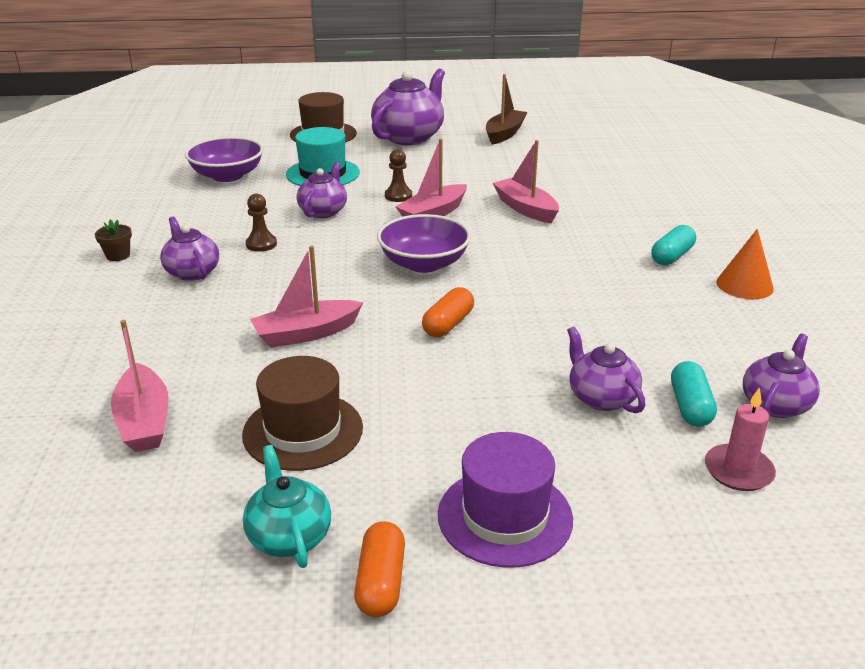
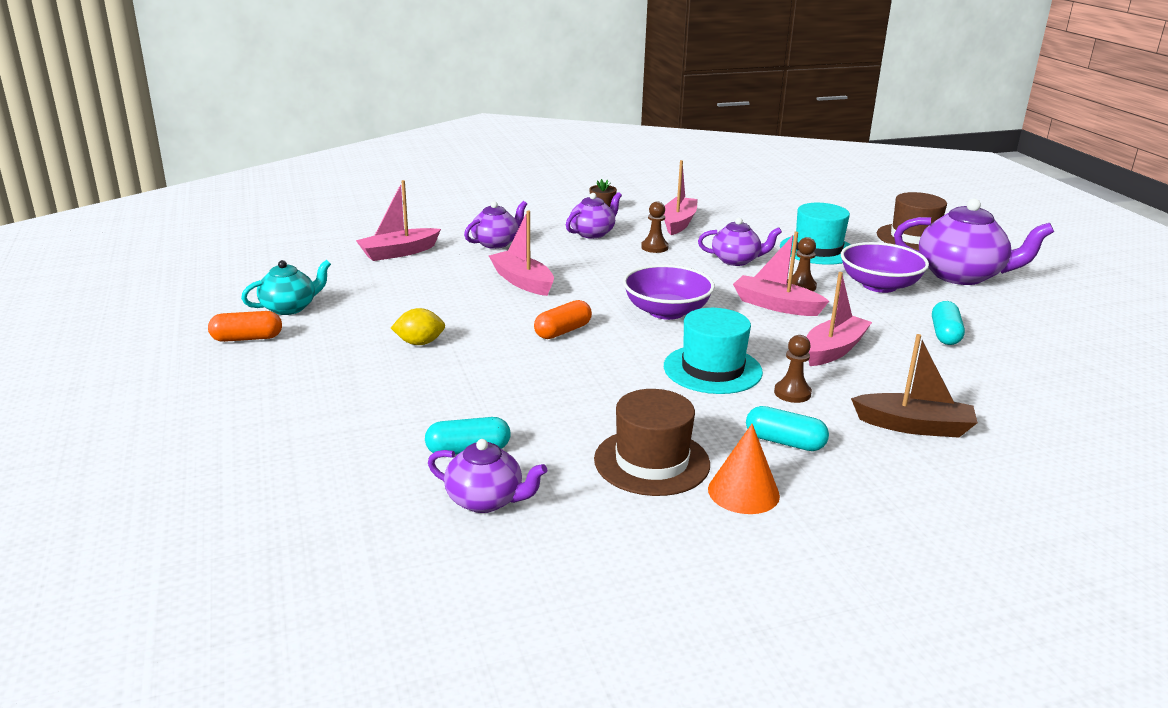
camera: 75 degrees right, 5 degrees down
purple bowl [185,137,264,182] -> purple bowl moved to [841,242,929,293]
brown hat [242,356,363,471] -> brown hat moved to [594,389,710,496]
orange capsule [422,287,474,337] -> orange capsule turned 60 degrees counterclockwise [534,300,592,339]
purple hat [438,432,573,568] -> none
brown boat [486,74,527,145] -> brown boat moved to [851,334,978,438]
purple teapot [567,327,645,413] -> purple teapot moved to [464,201,527,249]
pink candle [705,387,776,491] -> none
none -> yellow lemon [391,308,445,345]
none -> pink boat [664,160,698,235]
none -> turquoise hat [664,308,763,394]
none -> brown pawn [774,335,812,403]
none -> turquoise capsule [932,301,965,345]

